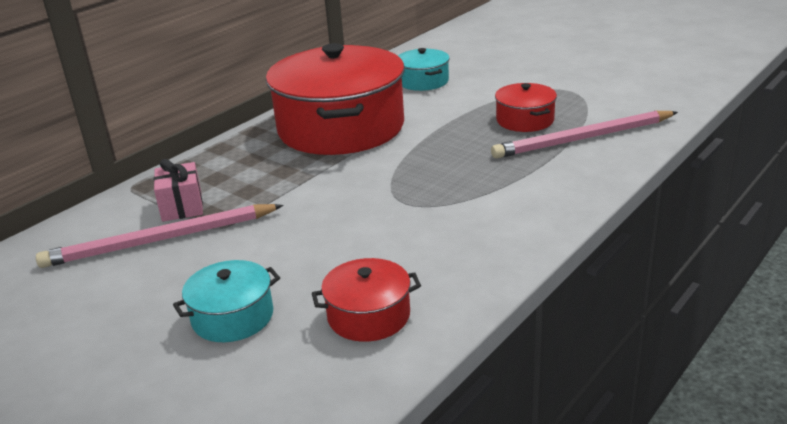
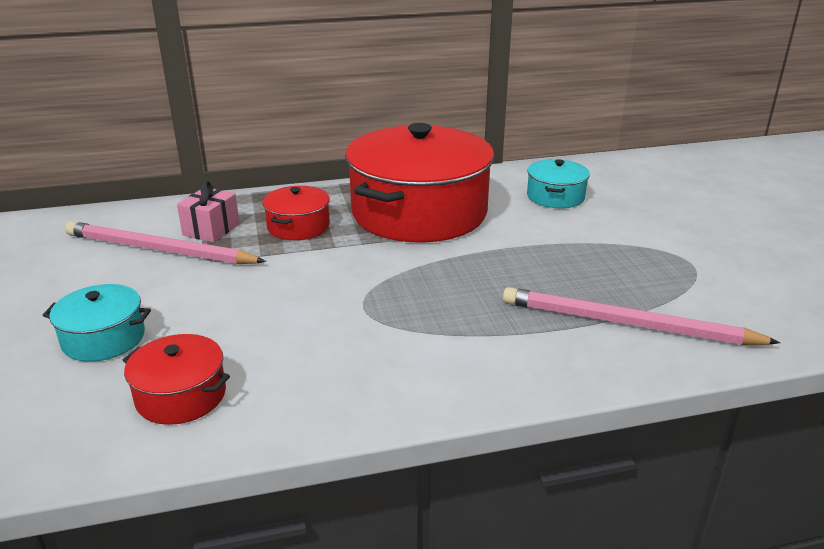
camera: 35 degrees right, 0 degrees up
red pot [495,83,557,132] -> red pot moved to [263,186,330,240]

